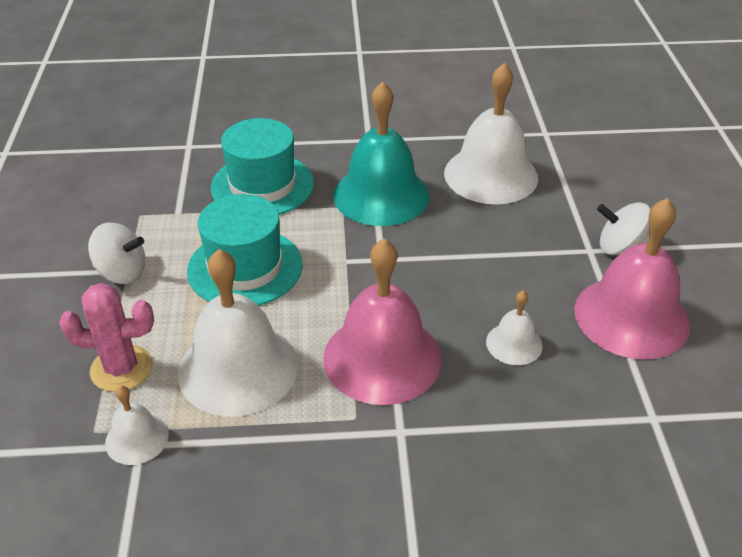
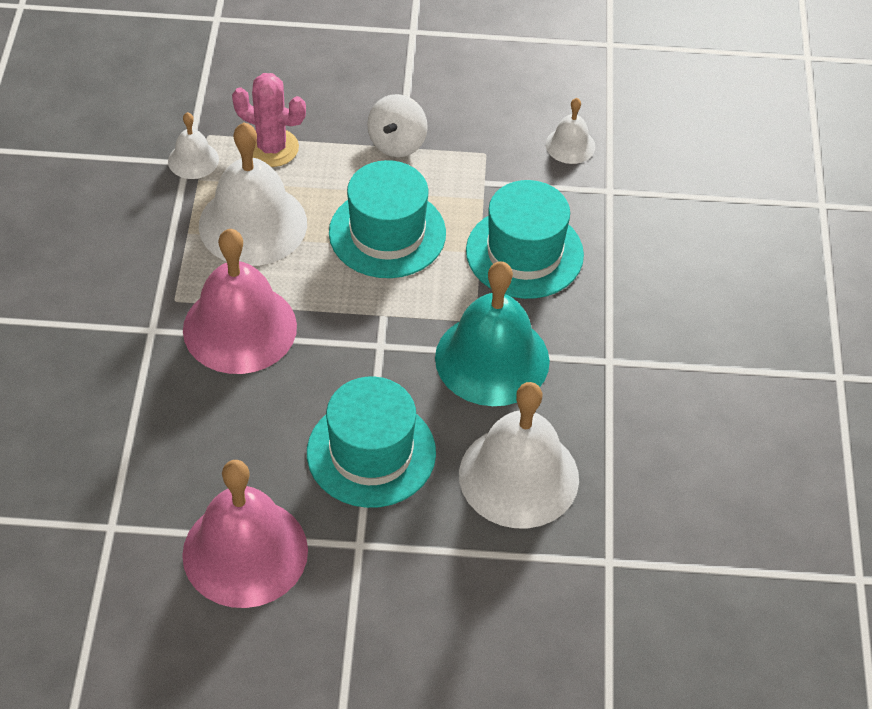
camera: 95 degrees right, 10 degrees up
pink cactus [59,283,154,392] -> pink cactus turned 75 degrees counterclockwise [232,73,306,167]
white bell [486,290,543,365] -> white bell moved to [546,98,595,164]
white spinning top [597,202,650,255] -> none
none -> turquoise hat [307,376,436,508]

